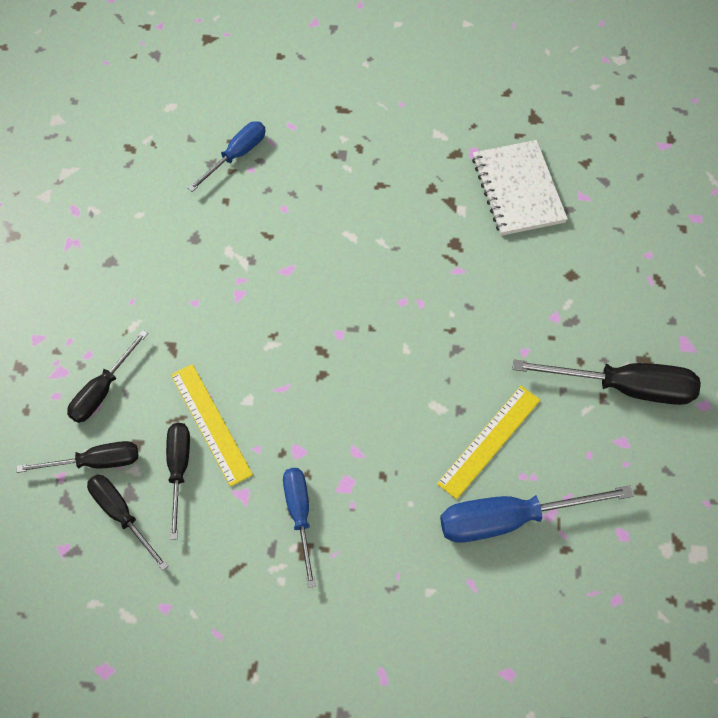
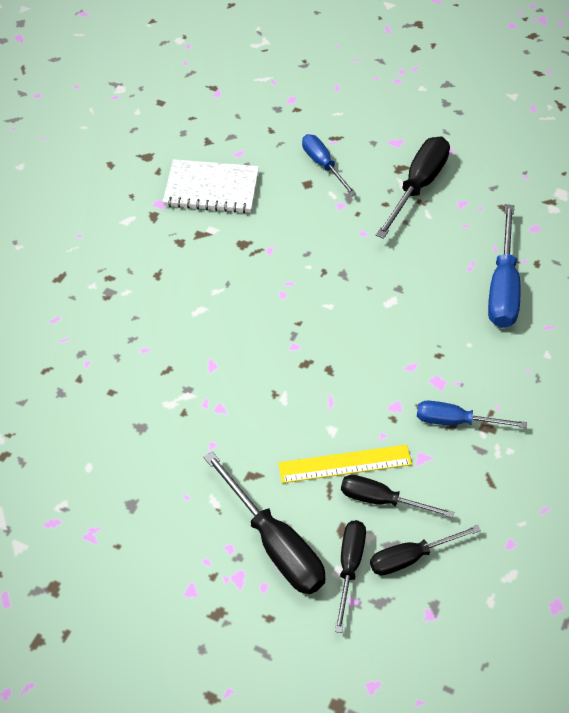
camera: 70 degrees left, 10 degrees down
black screwdriver [67,330,148,423] -> black screwdriver [204,451,326,594], size x1.59
blue screwdriver [188,121,266,192] -> blue screwdriver moved to [302,134,356,196]
yellow ruler [437,386,540,499] -> none

